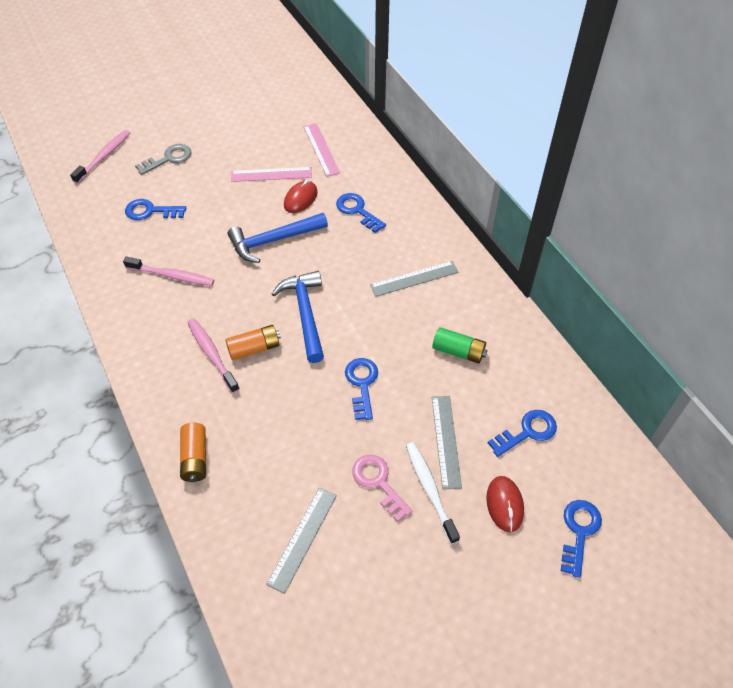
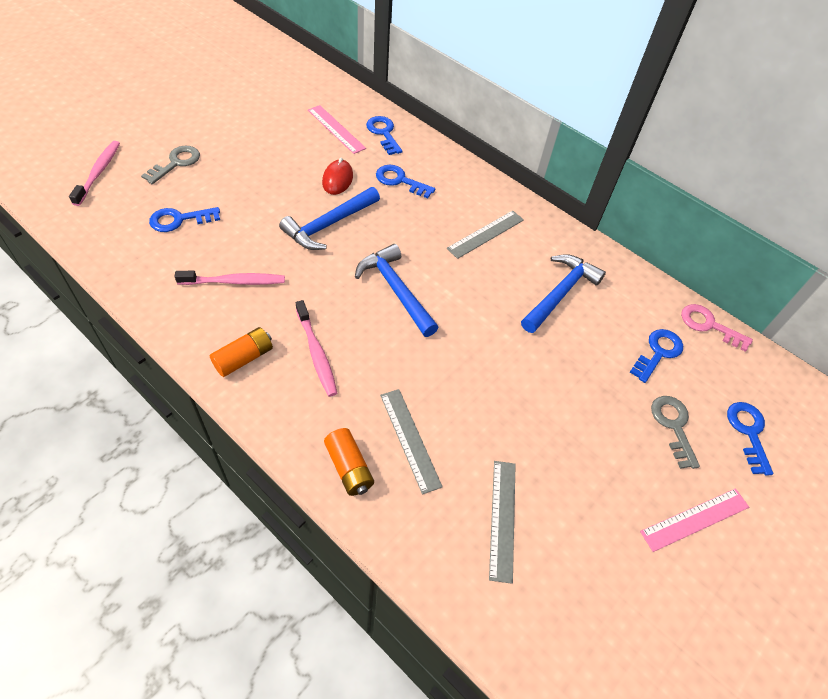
camera: 25 degrees left, 0 degrees up
pink toothbrush [187,318,240,393] -> pink toothbrush turned 150 degrees counterclockwise [296,300,337,397]
orange battery [226,325,281,360] -> orange battery moved to [210,327,273,377]
pink ruler [231,167,312,182] -> pink ruler moved to [640,488,749,552]
blue key [345,358,378,420] -> blue key moved to [366,116,402,155]
pink key [352,454,413,522] -> pink key moved to [681,304,753,352]
white toothbrush [406,442,460,544] -> none
green battery [432,327,488,363] -> blue hammer [521,254,606,333]
grey ruler [432,396,462,490] -> grey ruler moved to [380,389,443,495]
red mouse [486,476,524,532] -> grey key [651,396,700,469]

